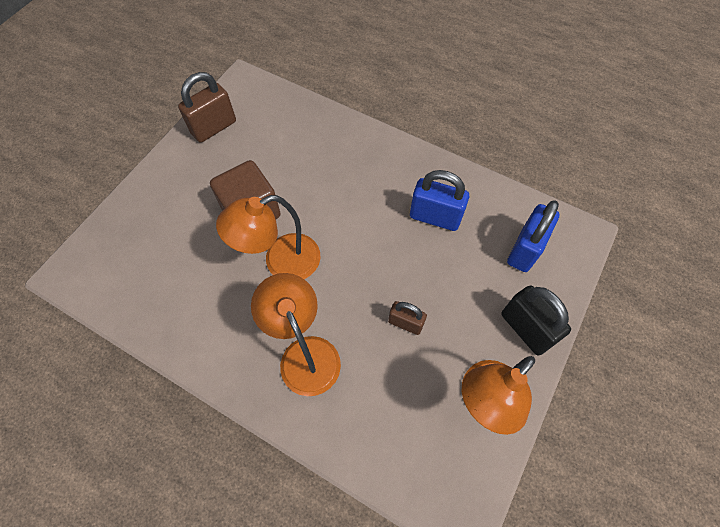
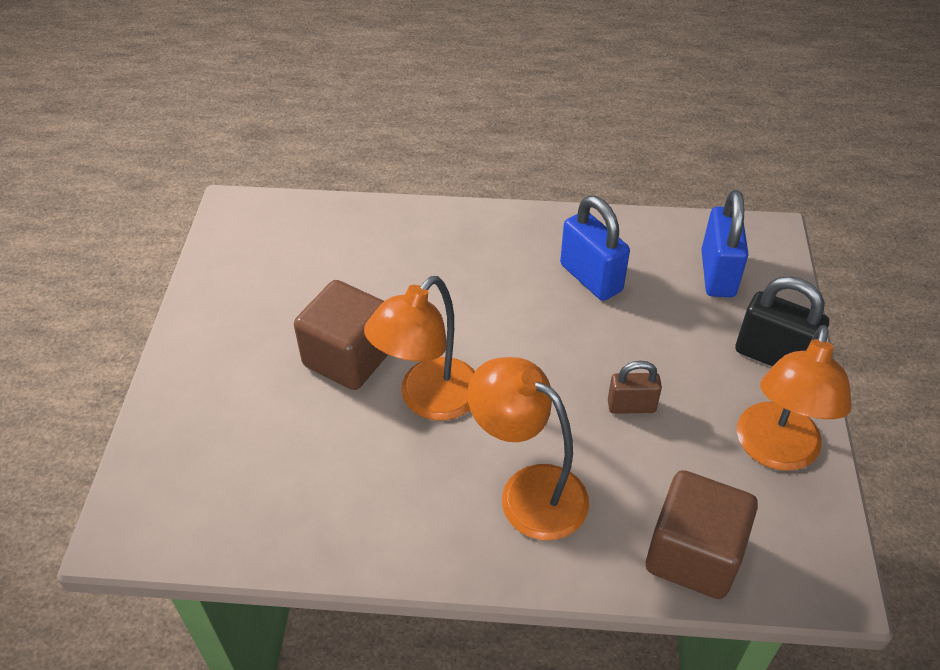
camera: 25 degrees left, 15 degrees down
brown padlock [178,72,236,143] -> none
blue padlock [410,170,469,231] -> blue padlock turned 60 degrees clockwise [560,196,630,301]
none -> brown cube [646,470,758,599]

